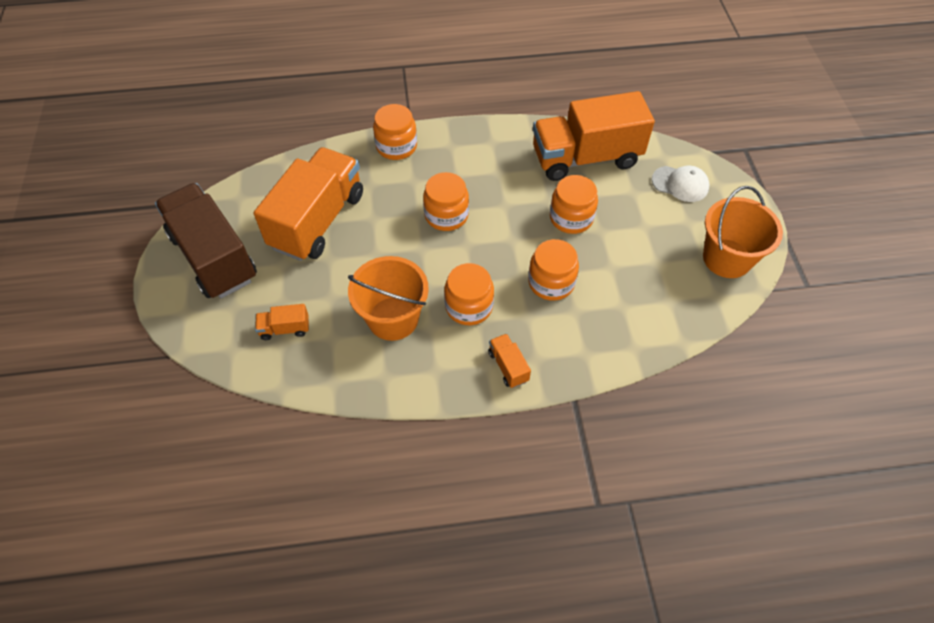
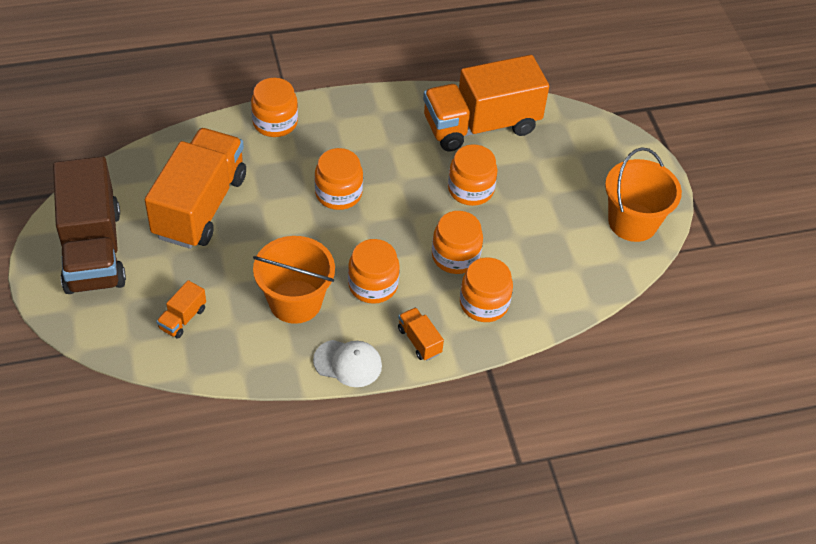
camera: 10 degrees left, 5 degrees down
brown truck [155,183,257,299] -> brown truck turned 150 degrees counterclockwise [53,156,126,294]
orange truck [255,304,309,340] -> orange truck turned 45 degrees counterclockwise [157,280,206,339]
white cap [652,166,709,202] -> white cap moved to [313,340,382,387]
none -> orange jar [460,257,513,322]

